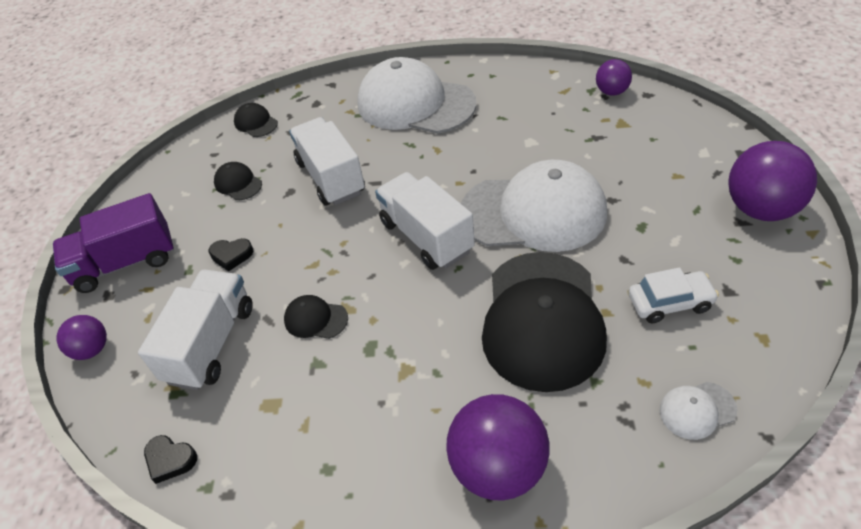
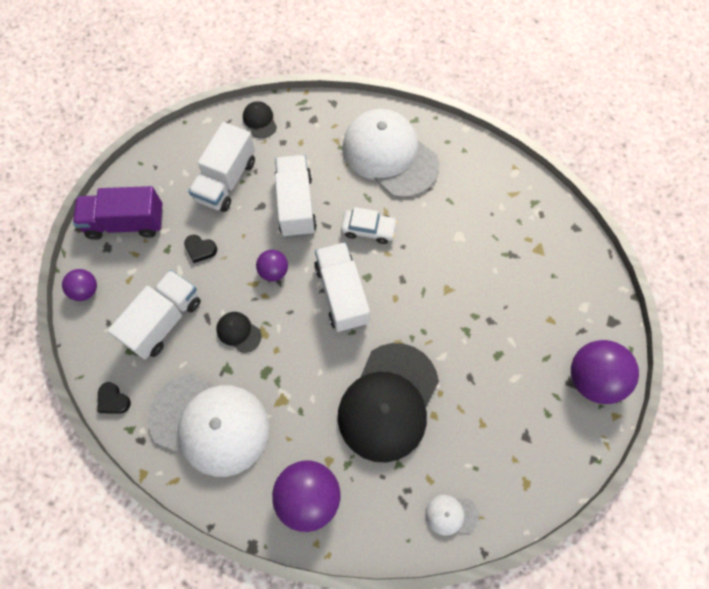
camera: 15 degrees right, 20 degrees up
black cap [214,162,262,200] -> white truck [188,122,255,212]
white cap [461,160,607,252] -> white cap moved to [148,373,269,477]
purple ball [596,59,632,96] -> purple ball moved to [256,250,288,281]
white car [629,267,719,323] -> white car moved to [341,207,397,244]

